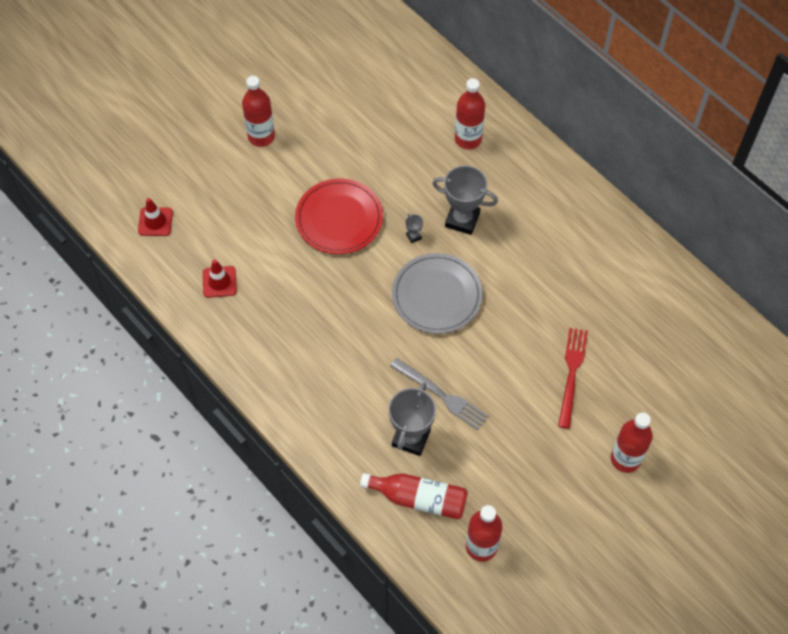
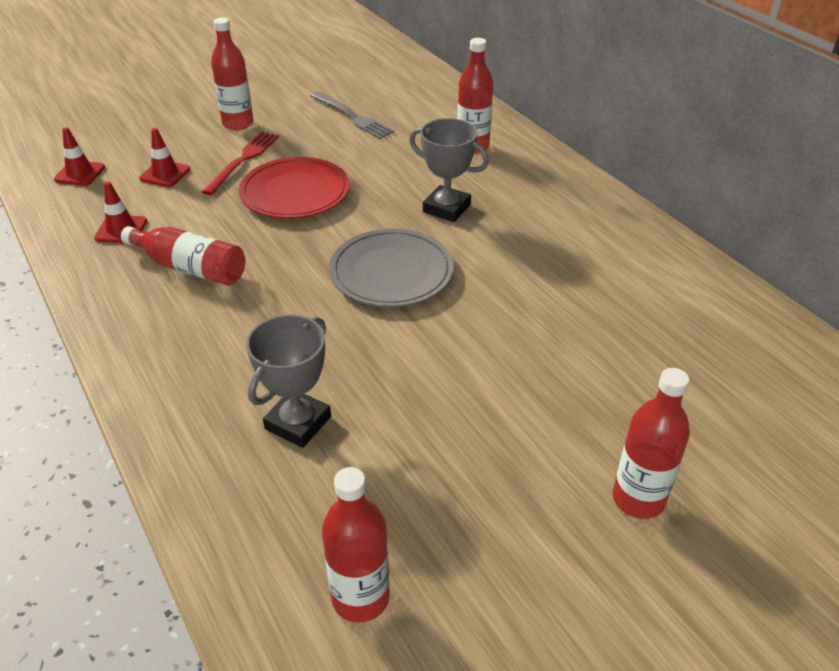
camera: 10 degrees right, 20 degrees down
red bottle [360,473,468,520] -> red bottle moved to [121,226,245,285]
grey fork [390,358,488,430] -> grey fork moved to [310,92,395,139]
grey trophy [405,213,423,243] -> none
red fork [558,328,588,429] -> red fork moved to [201,131,279,195]
none -> red traffic cone [139,128,191,187]

